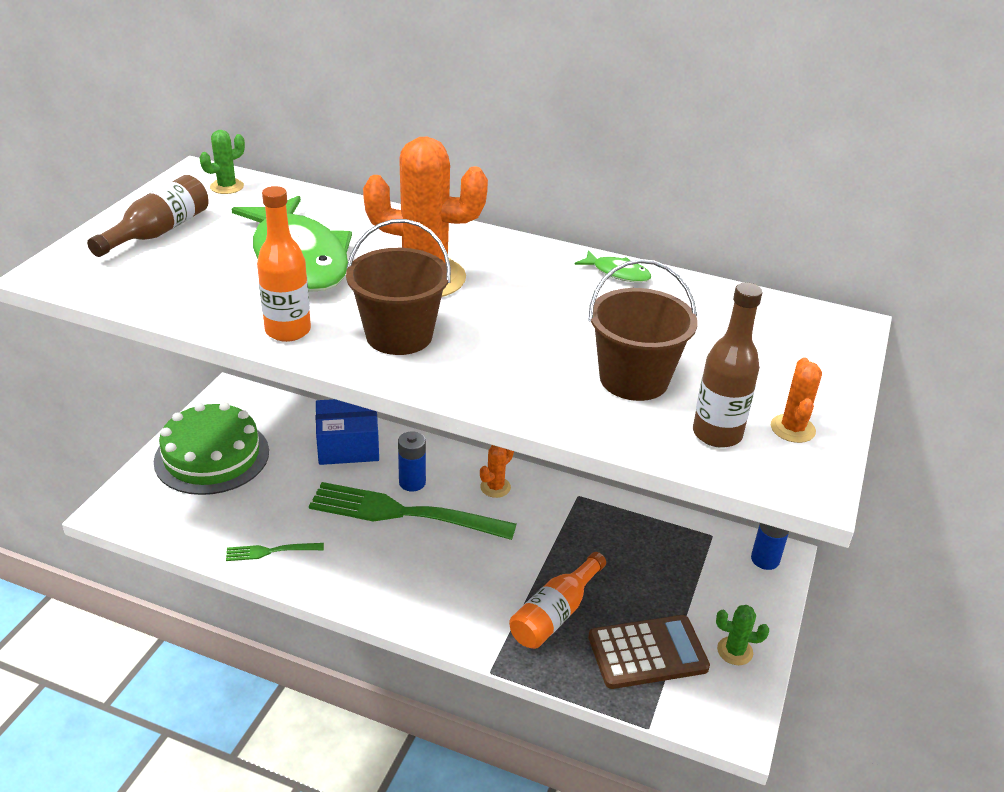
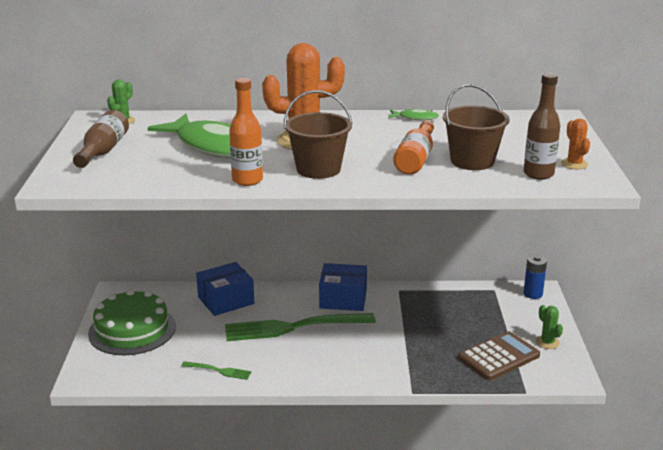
camera: 20 degrees left, 10 degrees down
green fork [226,543,324,561] -> green fork turned 135 degrees counterclockwise [181,361,251,380]
blue battery [398,431,426,491] -> none
orange cactus [480,445,514,498] -> blue box [319,263,367,311]
orange bottle [509,552,606,649] -> orange bottle moved to [393,120,434,175]
green cactus [716,605,769,665] -> green cactus turned 75 degrees clockwise [536,305,563,349]

